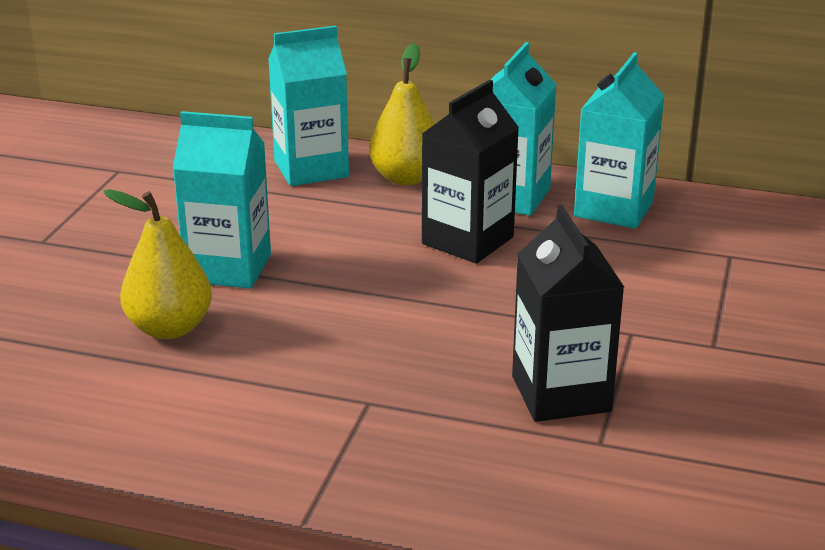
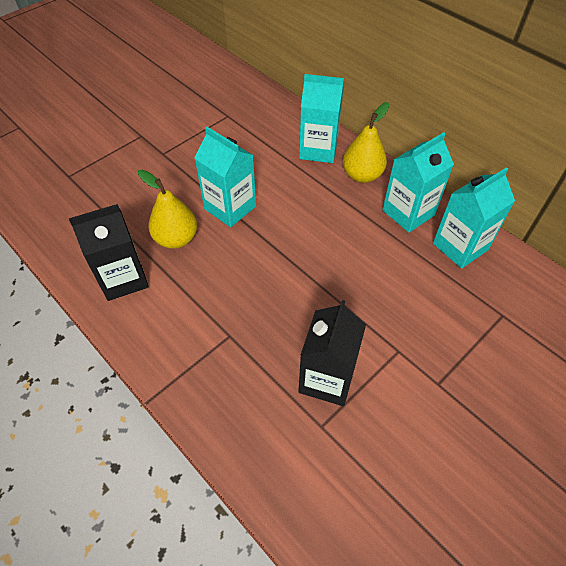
camera: 30 degrees right, 25 degrees up
black carton [422,80,519,263] -> black carton moved to [69,204,149,301]

